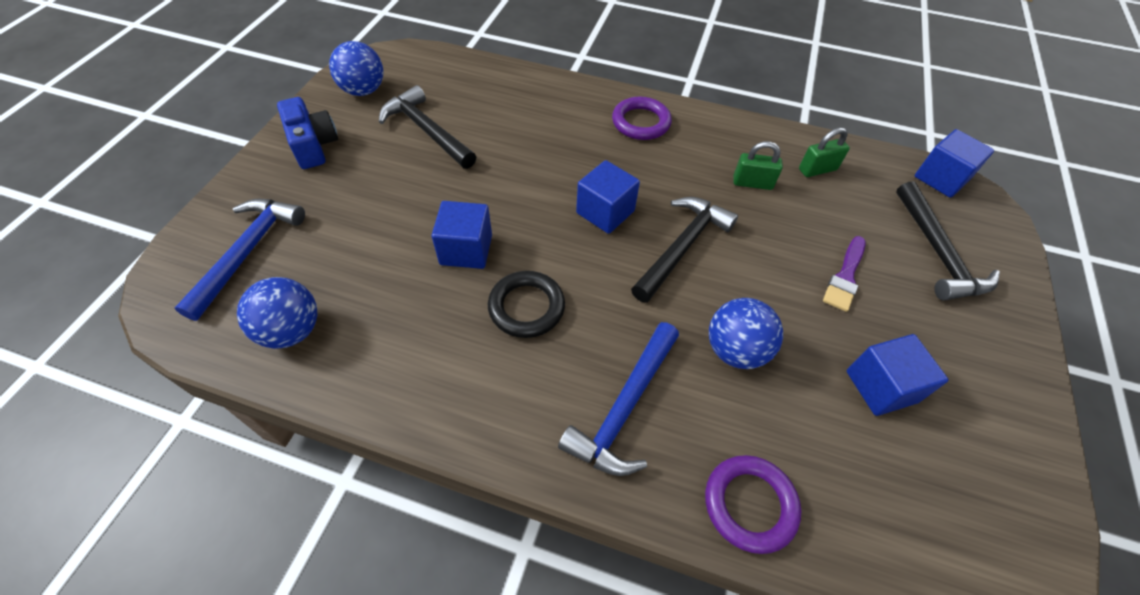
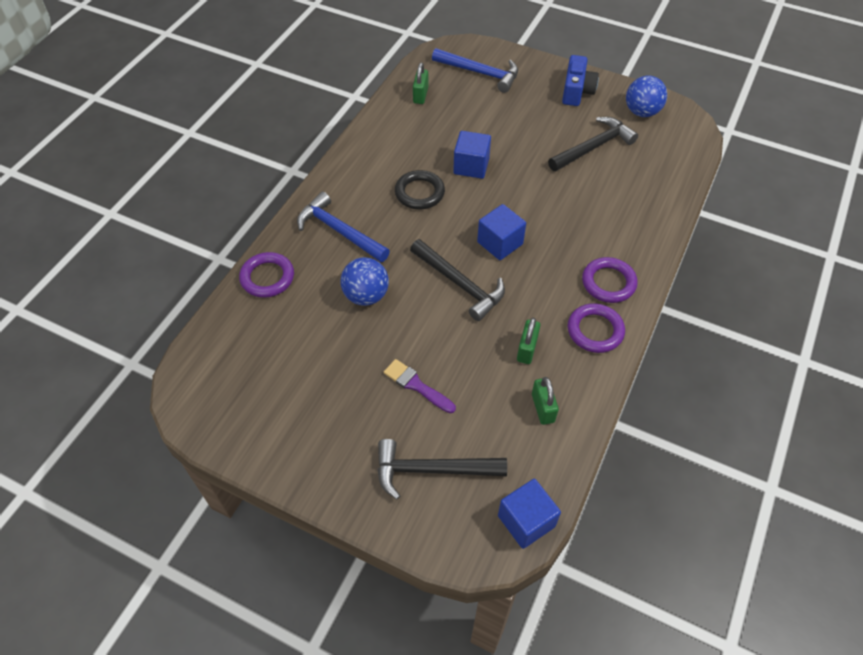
camera: 100 degrees right, 0 degrees up
blue ball [237,277,318,349] -> green padlock [413,63,428,104]
blue camera [277,97,338,169] -> blue camera turned 60 degrees counterclockwise [562,55,599,106]
blue cube [847,334,948,416] -> none
none -> purple ring [568,303,625,353]

